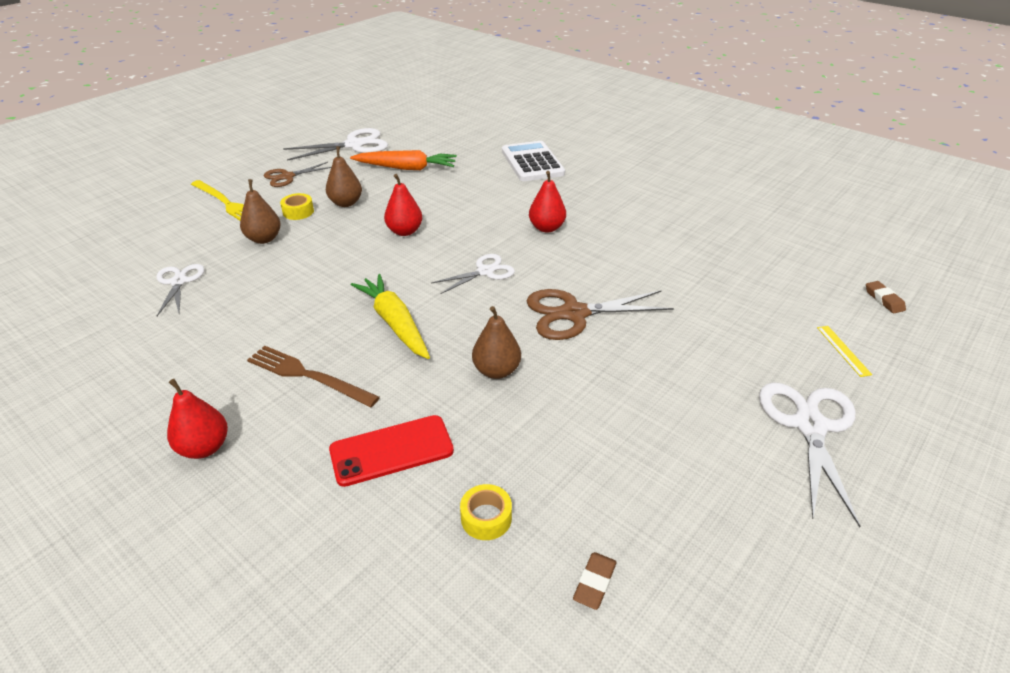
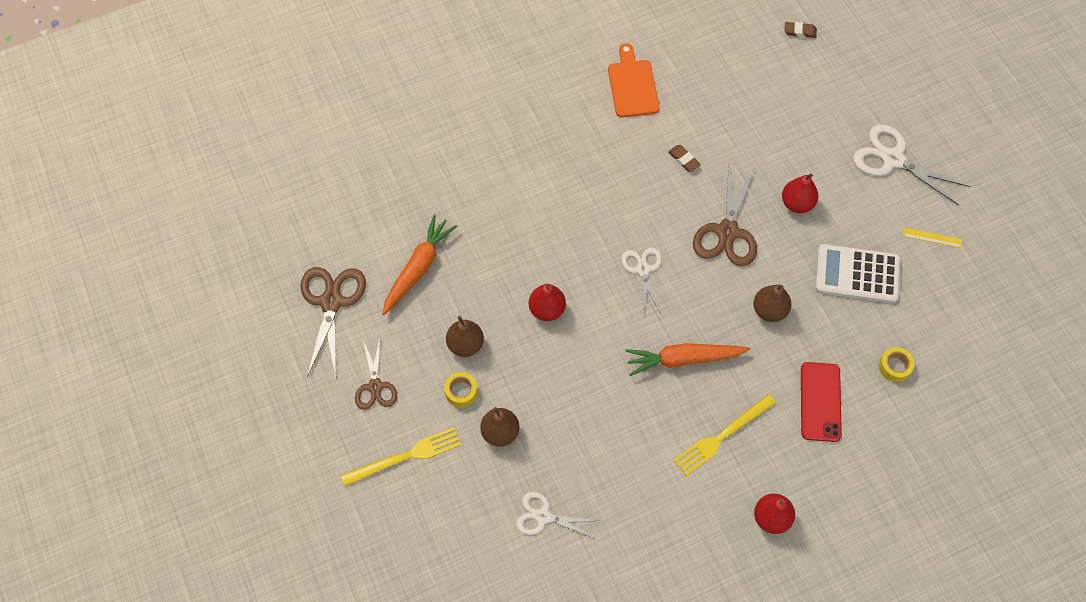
camera: 65 degrees left, 25 degrees up
brown fork [247,346,380,407] -> yellow fork [673,394,776,476]
white scissors [283,128,388,161] -> brown scissors [301,267,366,377]
yellow carrot [351,274,430,359] -> orange carrot [625,343,750,376]
white calculator [502,141,565,181] -> white calculator moved to [815,244,900,303]
red pear [529,171,566,233] -> red pear moved to [782,174,818,213]
brown eraser [573,552,617,610] -> brown eraser moved to [668,145,701,172]
yellow ruler [817,326,872,377] -> yellow ruler moved to [903,228,962,248]
none -> orange cutting board [608,43,660,118]

